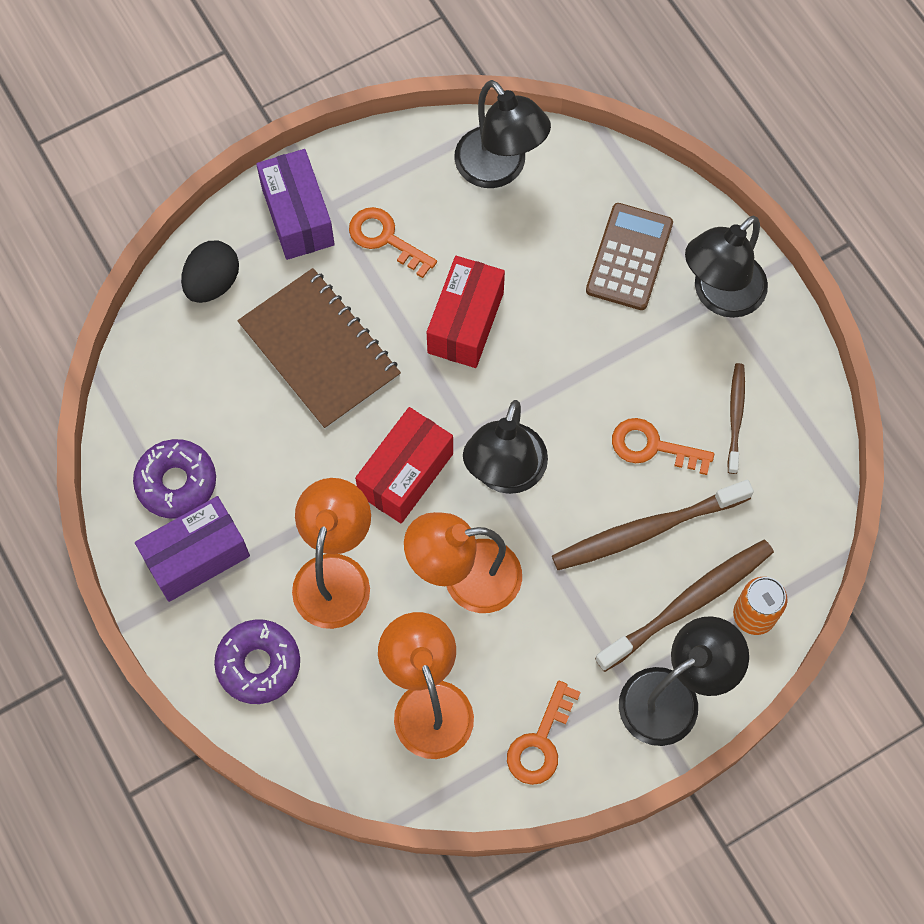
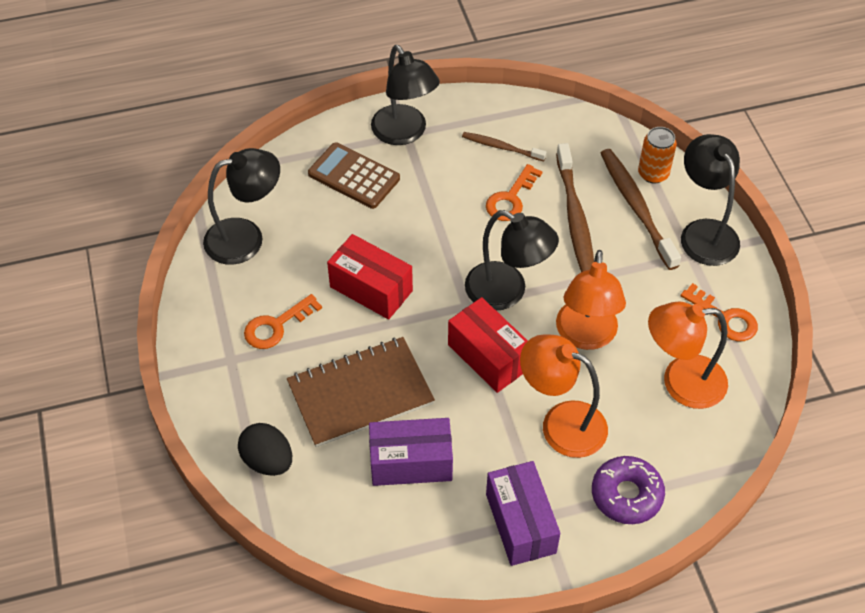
camera: 75 degrees left, 15 degrees down
purple donut [133,439,216,519] -> none
purple box [256,149,335,260] -> purple box moved to [369,418,453,486]

